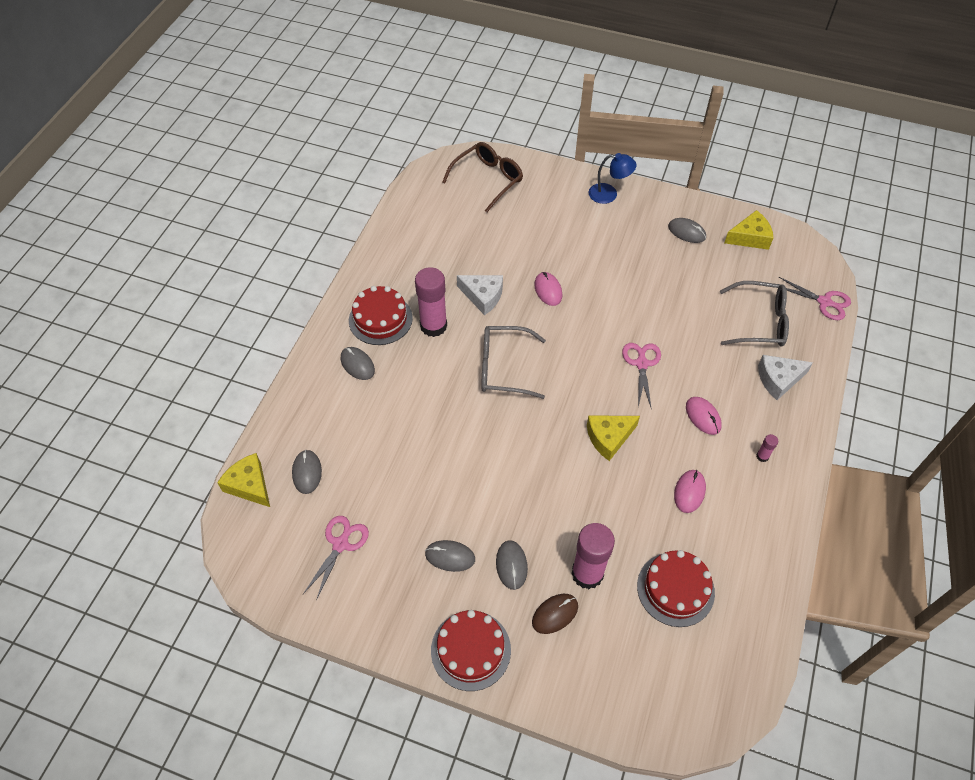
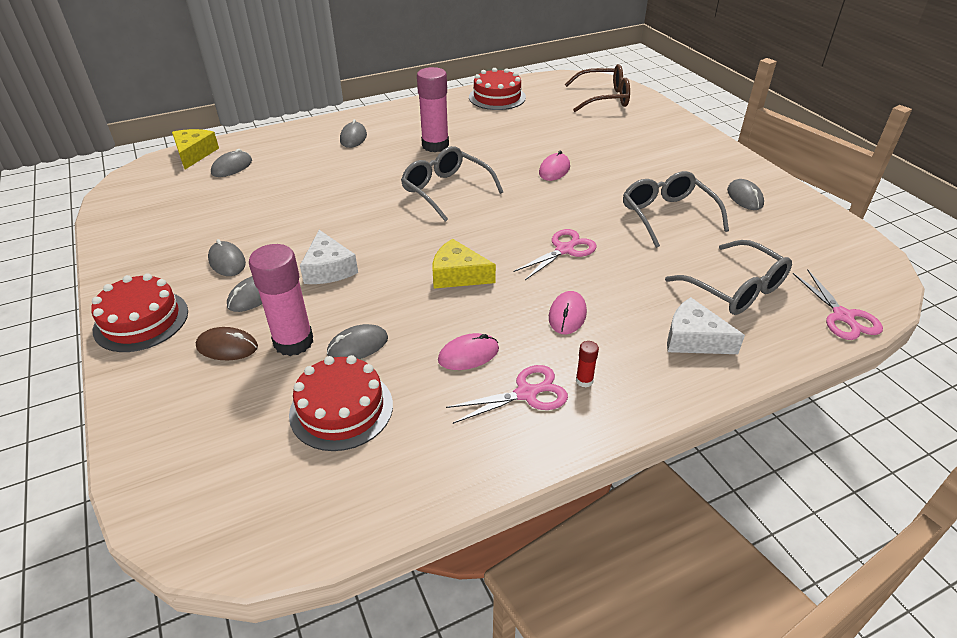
camera: 45 degrees right, 15 degrees down
pink scissors [303,516,369,601] -> pink scissors moved to [446,365,568,424]
red cake [349,286,413,345] -> red cake moved to [469,68,526,110]
white cheese [457,275,503,315] -> white cheese moved to [300,230,358,284]
blue lamp [589,153,637,204] -> none
yellow cheese [724,210,773,250] -> none
pink glue stick [756,434,778,462] -> red glue stick [576,341,599,388]
none -> grey mouse [327,324,388,359]
none -> grey glasses [623,171,729,248]

